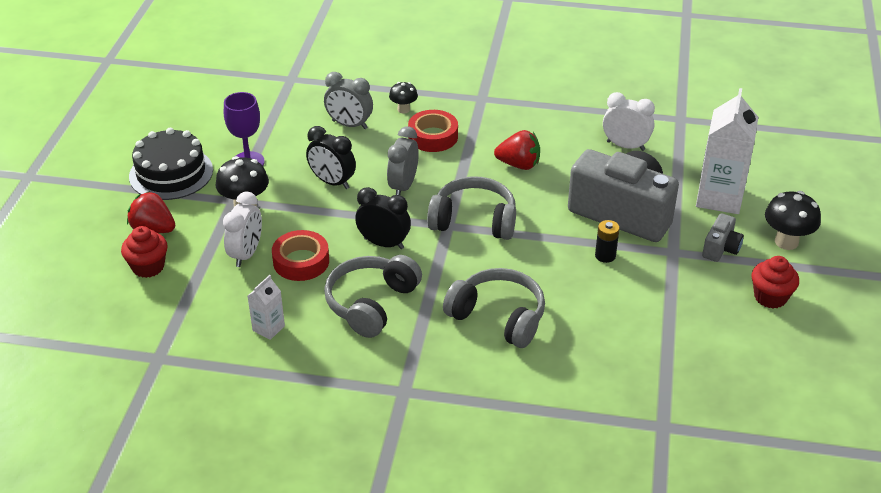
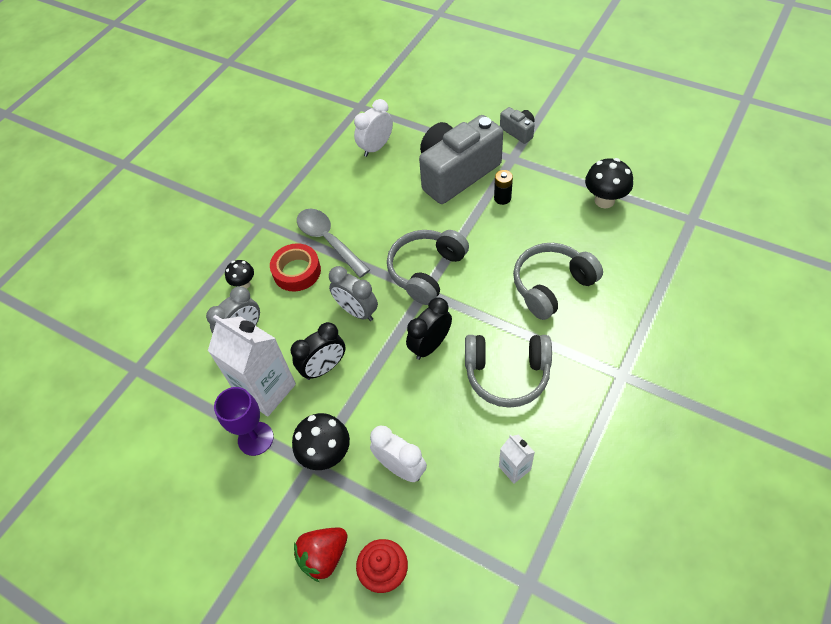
camera: 65 degrees left, 15 degrees up
black cake [129,128,213,200] -> none
red tape [272,230,329,281] -> none
grey headphones [324,255,422,338] -> grey headphones turned 45 degrees counterclockwise [465,335,552,408]
red strawberry [494,130,540,170] -> none
white carton [696,88,758,214] -> white carton moved to [208,315,296,416]
red cupcake [751,256,799,308] -> none
black mushroom [765,191,821,250] -> black mushroom moved to [585,158,633,208]
none -> grey spoon [297,209,370,278]

